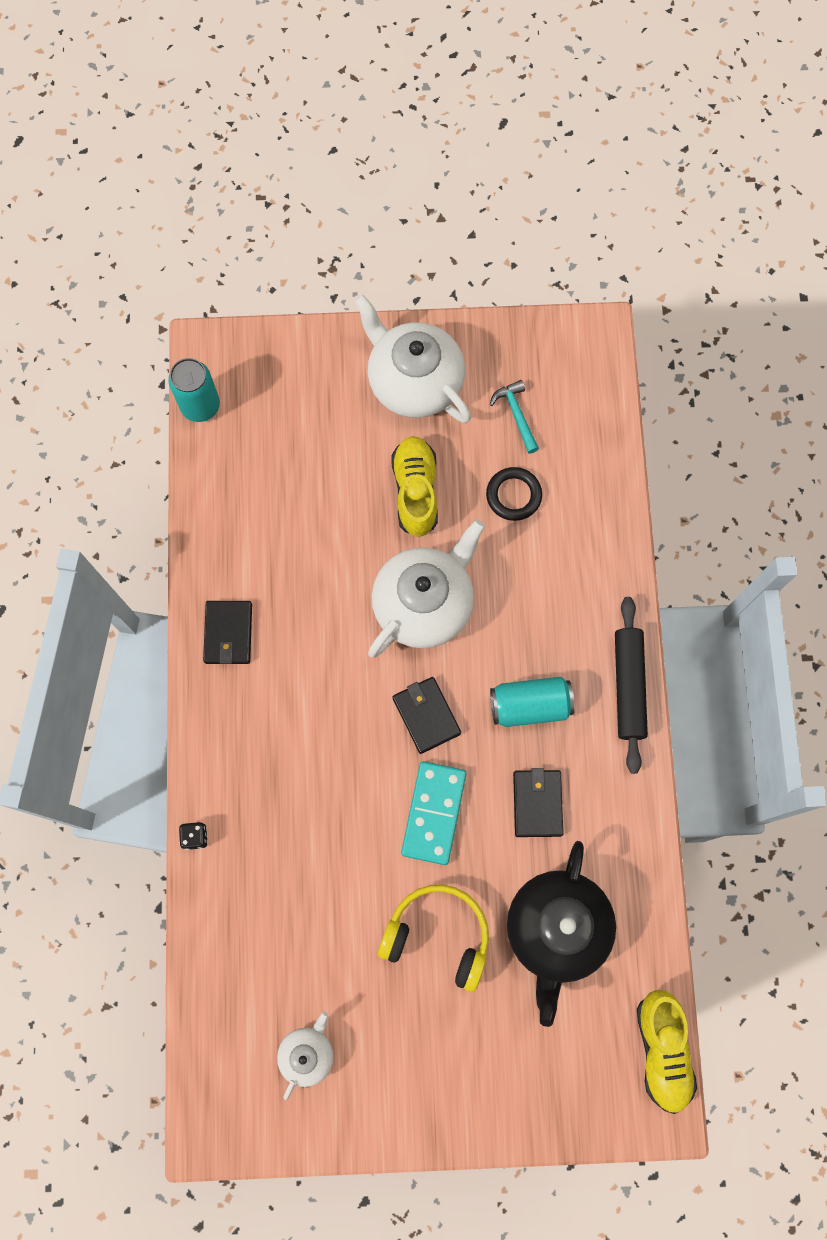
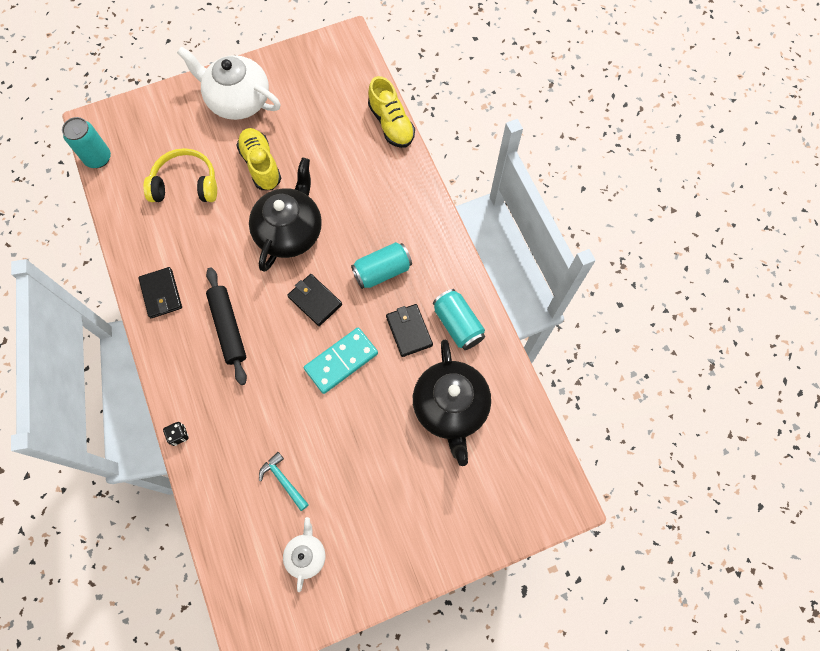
camera: 20 degrees left, 5 degrees down
white teapot [368,520,485,658] -> black teapot [249,157,322,272]
yellow headphones [378,885,489,992] -> yellow headphones moved to [143,148,217,202]
turquoise domino [401,761,466,865] -> turquoise domino turned 60 degrees clockwise [304,327,378,394]
black ring [486,467,542,521] -> none
turquoise hammer [490,380,539,454] -> turquoise hammer moved to [259,452,309,511]
black rolling pin [615,597,648,774] -> black rolling pin moved to [206,267,247,385]
yellow shoe [637,990,697,1114] -> yellow shoe moved to [368,76,415,148]
none -> turquoise can [433,289,485,350]

